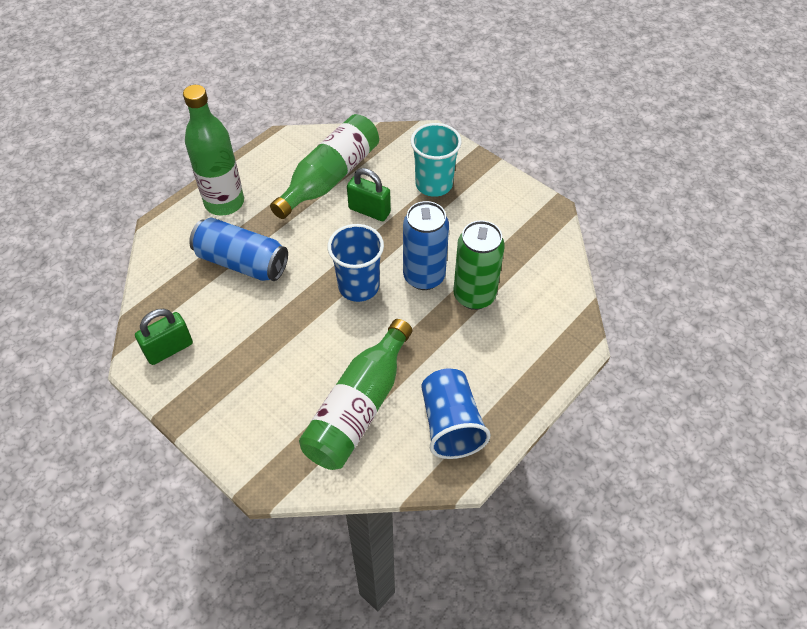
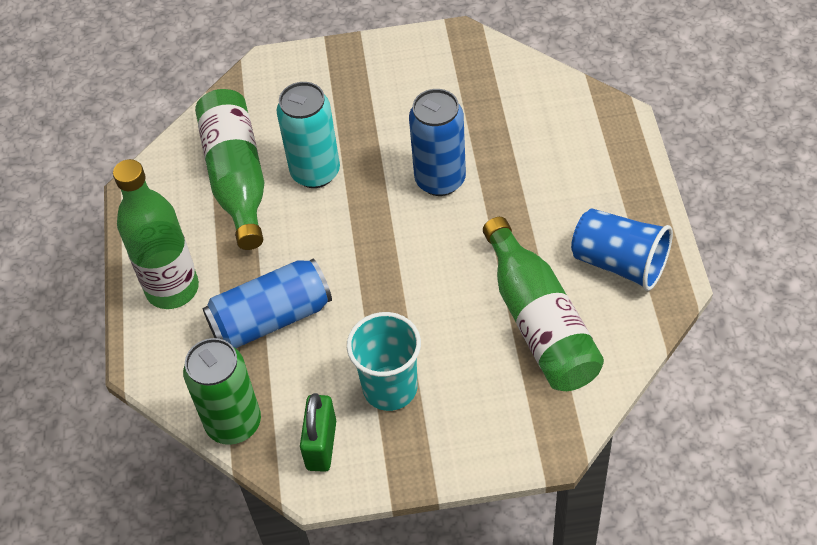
camera: 45 degrees left, 0 degrees up
blue cup [327,224,384,302] -> none
green padlock [347,168,391,221] -> turquoise can [277,82,340,188]
turquoise cup [411,123,462,197] -> turquoise cup moved to [347,312,421,411]
green can [453,220,505,310] -> green can moved to [183,338,261,445]

